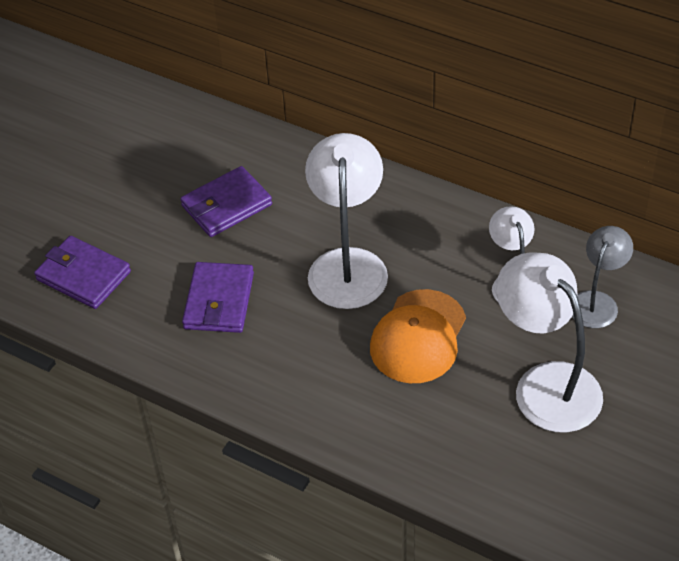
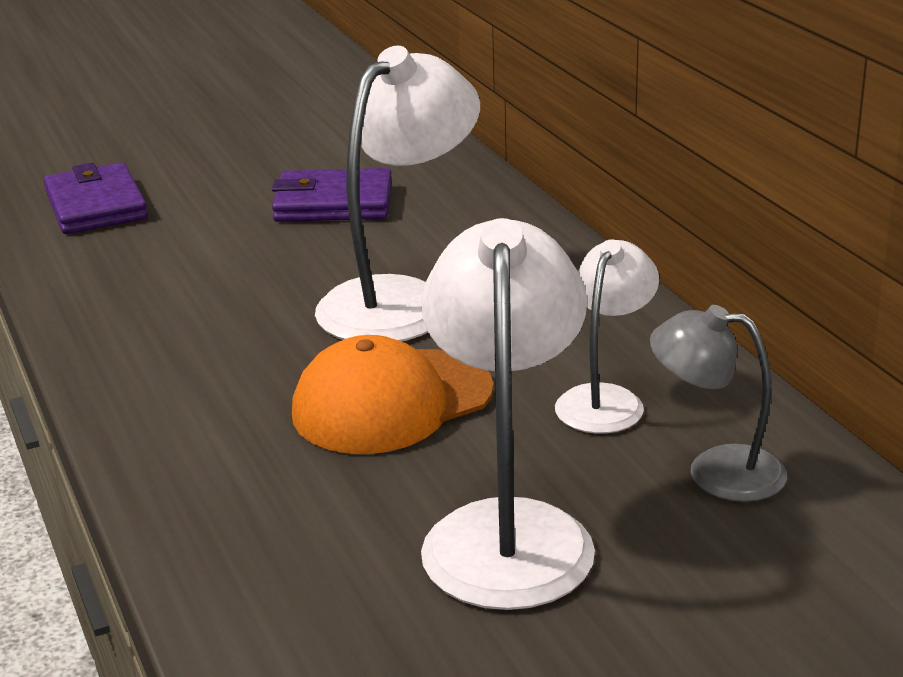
camera: 35 degrees right, 20 degrees down
purple wallet [182,262,254,333] -> none
grey lamp [572,226,633,328] -> grey lamp turned 135 degrees counterclockwise [650,305,787,502]

